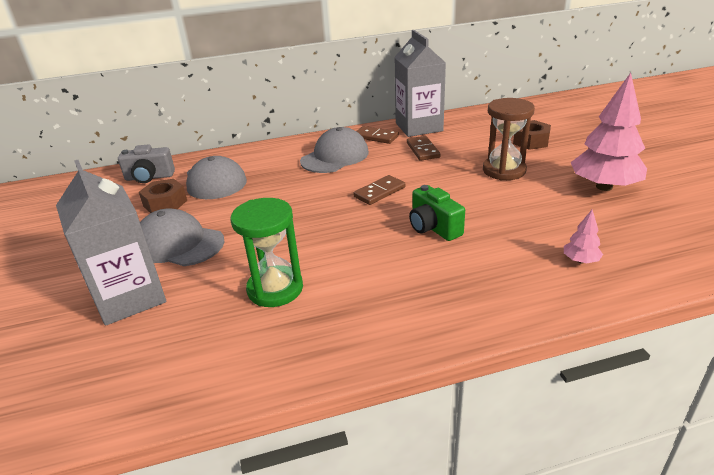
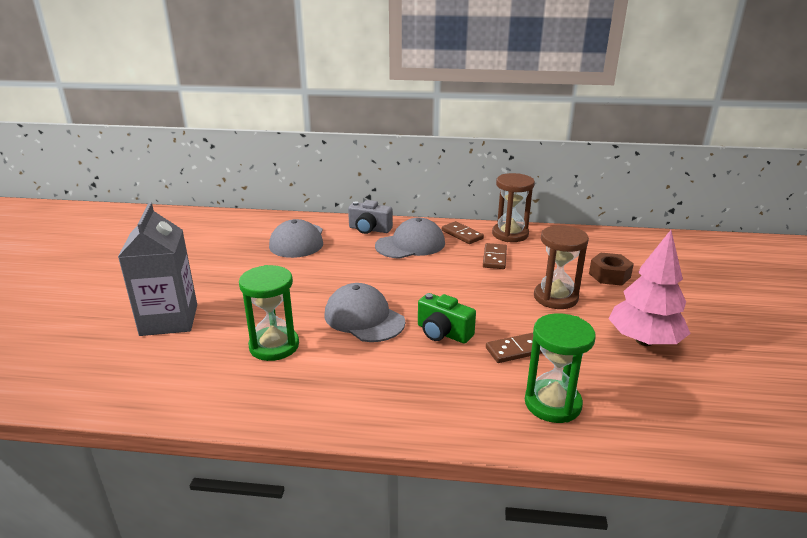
camera: 20 degrees right, 5 degrees down
grey camera [118,144,175,183] -> grey camera moved to [348,200,393,234]
brown nut [139,179,187,213] -> none
grey cap [140,208,224,266] -> grey cap moved to [325,283,405,342]
brown domino [353,175,405,205] -> brown domino moved to [486,333,542,363]
grey carton [394,30,446,137] -> brown hourglass [492,173,535,242]
green camera [409,185,465,241] -> green camera turned 45 degrees counterclockwise [418,293,476,344]
pink tree [564,210,603,263] -> green hourglass [525,313,596,423]

